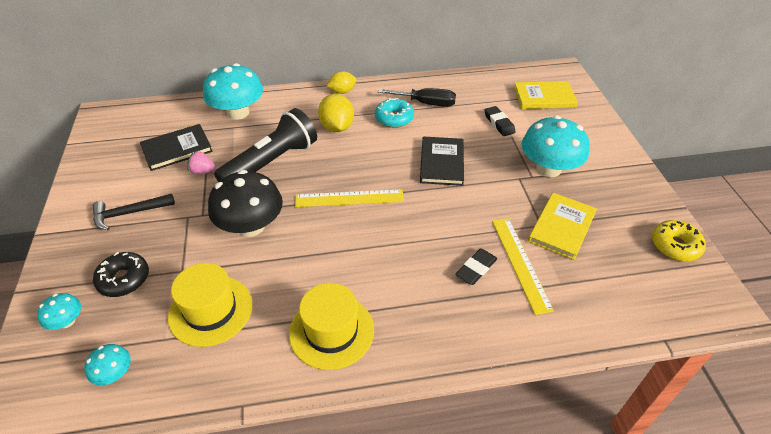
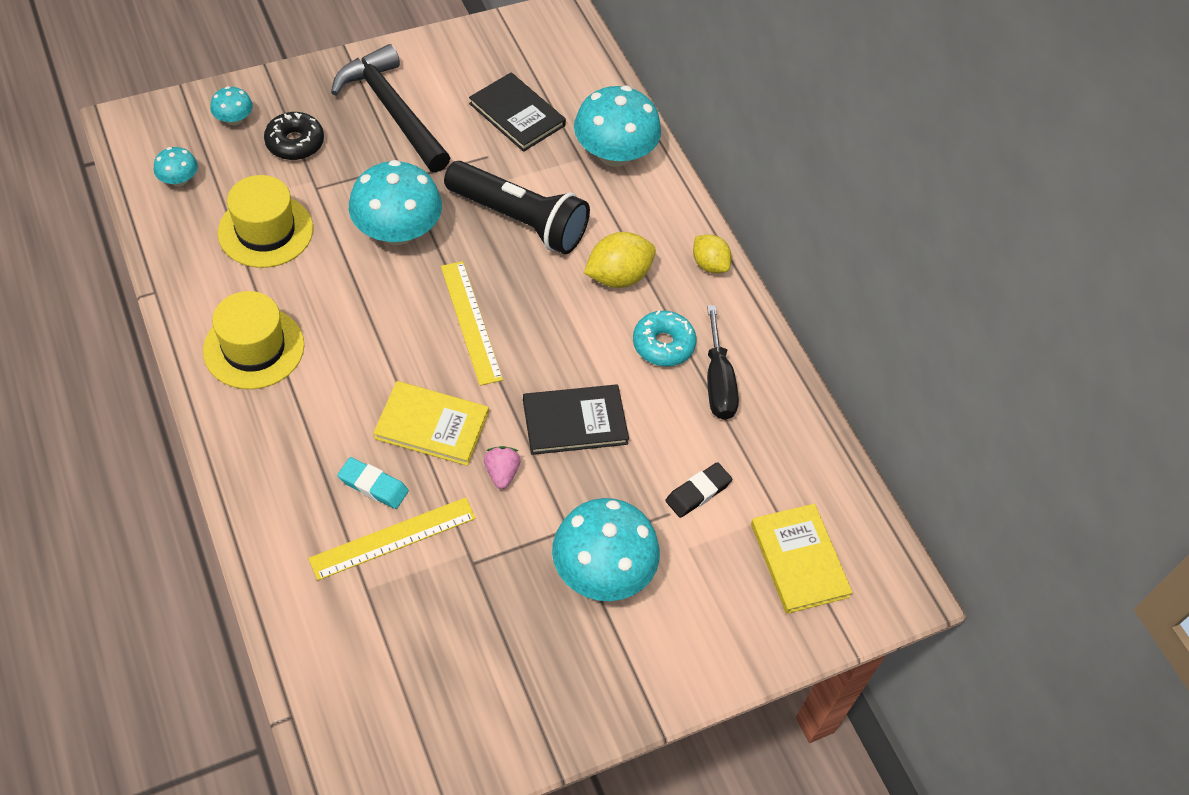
camera: 70 degrees right, 10 degrees up
black hammer [93,194,175,230] -> black hammer [331,44,450,172], size x1.71
pink strawberry [187,150,216,174] -> pink strawberry moved to [484,446,521,489]
black mushroom [208,170,283,237] -> turquoise mushroom [349,160,442,245]
black eraser [455,248,497,285] -> turquoise eraser [338,457,409,509]
yellow book [528,193,597,260] -> yellow book moved to [373,381,489,466]
yellow donut [652,220,706,261] -> none

